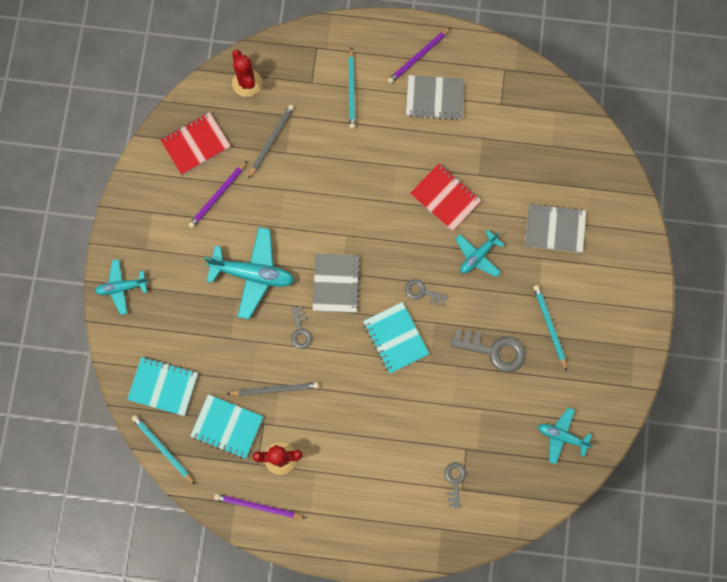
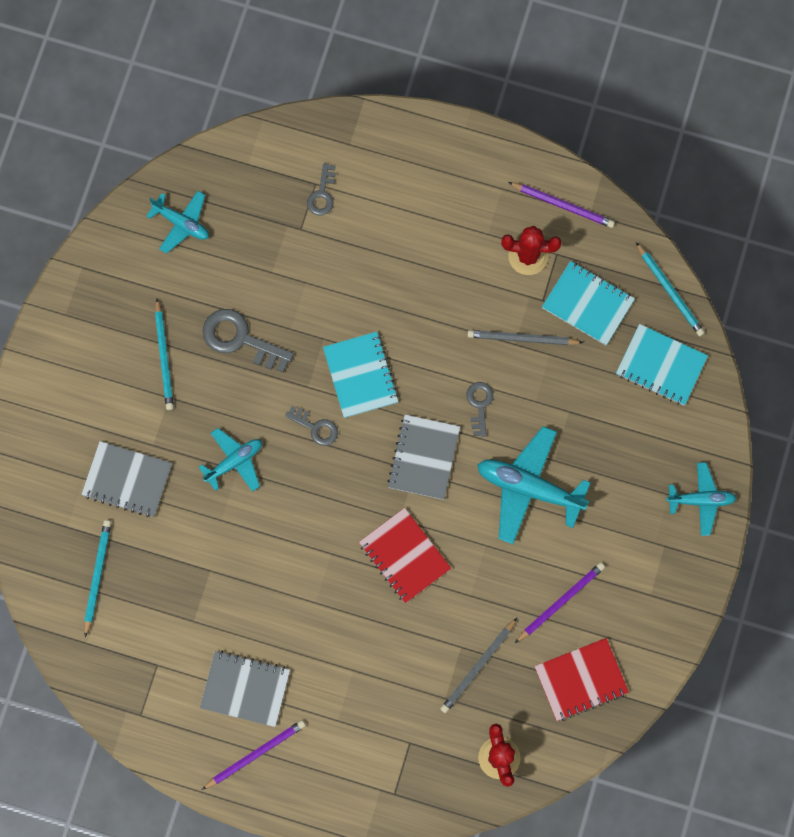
camera: 170 degrees left, 0 degrees up
turquoise pencil [349,47,355,129] -> turquoise pencil moved to [84,520,111,637]
red notebook [410,163,482,231] -> red notebook moved to [359,508,451,603]

